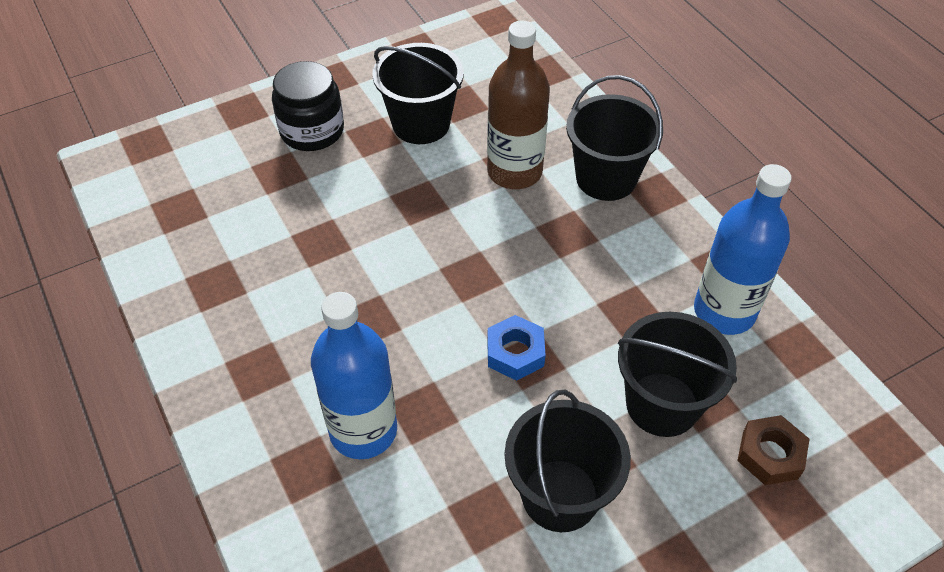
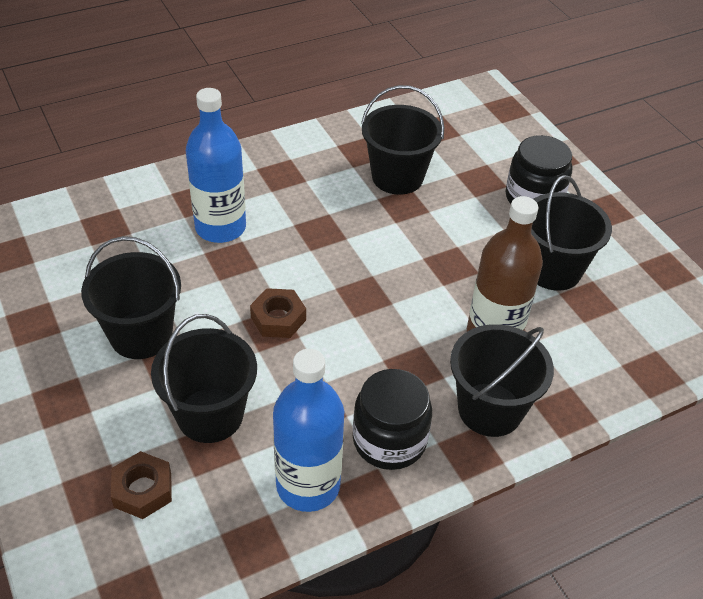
camera: 90 degrees right, 5 degrees down
blue nut [487,315,545,381] -> brown nut [250,288,306,338]
none -> black jar [353,369,432,470]
none -> black bucket [361,85,444,195]

